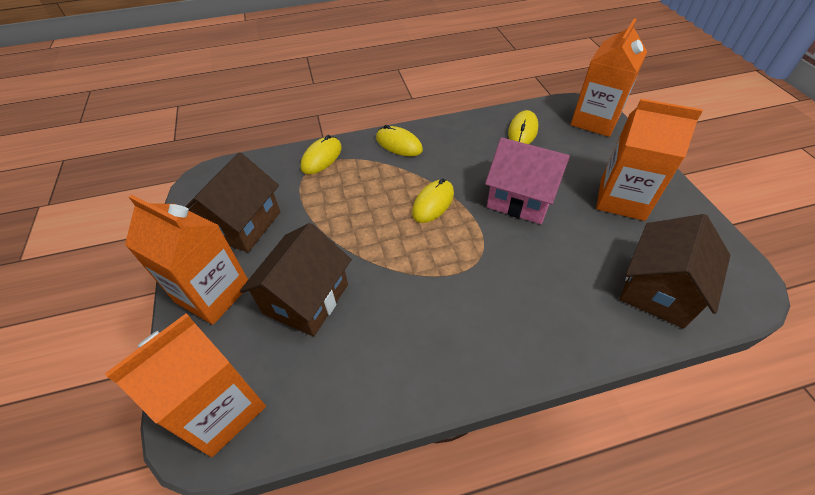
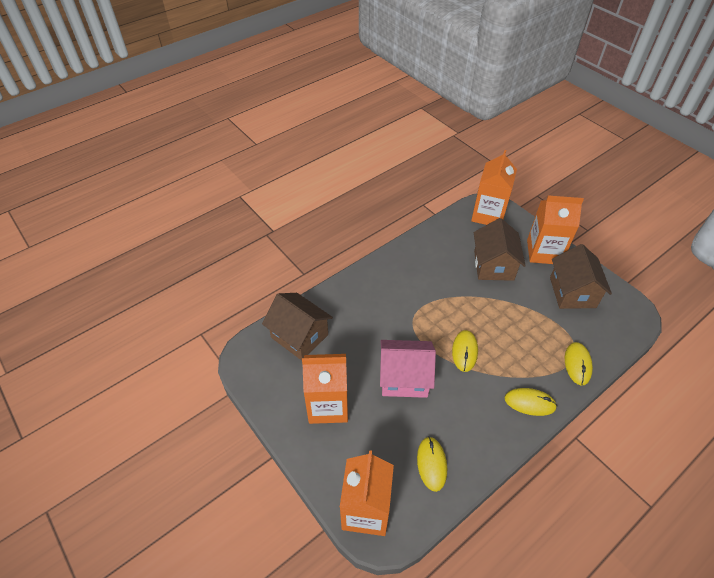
camera: 155 degrees right, 0 degrees up
brown house [619,214,730,329] -> brown house turned 60 degrees counterclockwise [262,293,333,361]

